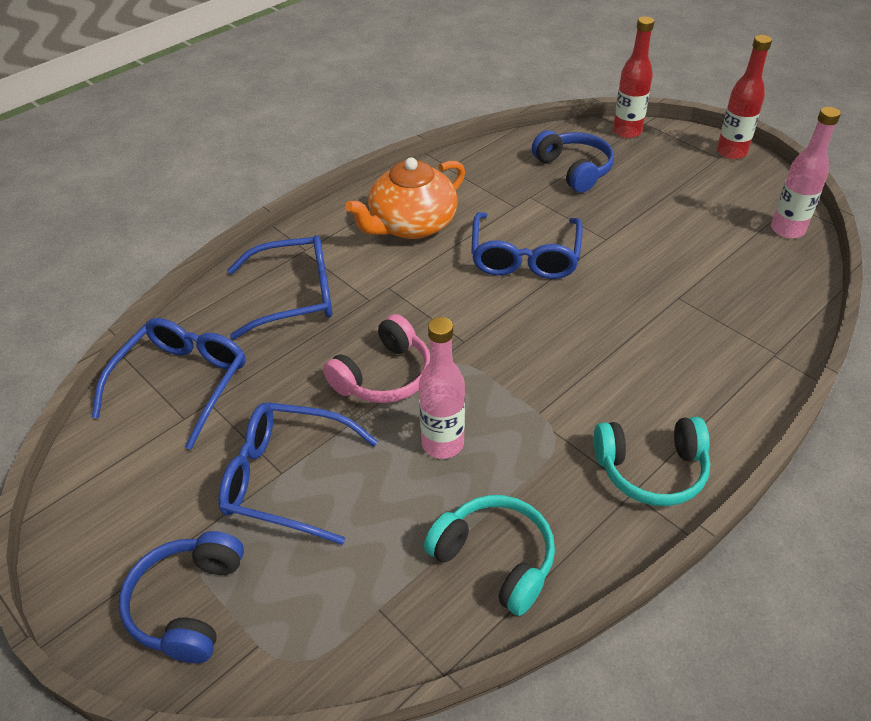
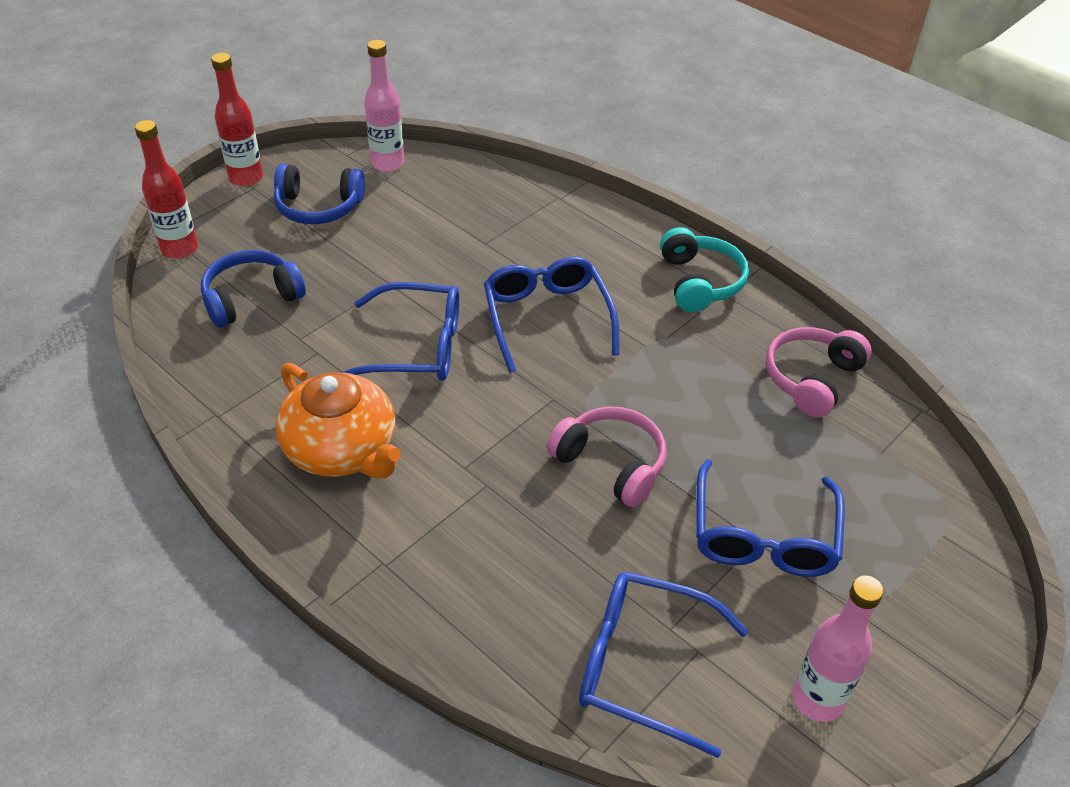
camera: 95 degrees left, 0 degrees up
blue headphones [119,531,244,663] -> blue headphones moved to [274,164,365,224]
blue glasses [227,235,333,339] -> blue glasses moved to [484,257,619,373]
pink bottle [419,317,465,459] -> pink bottle moved to [792,575,884,722]
turquoise headphones [424,495,555,616] -> pink headphones [766,327,872,418]

